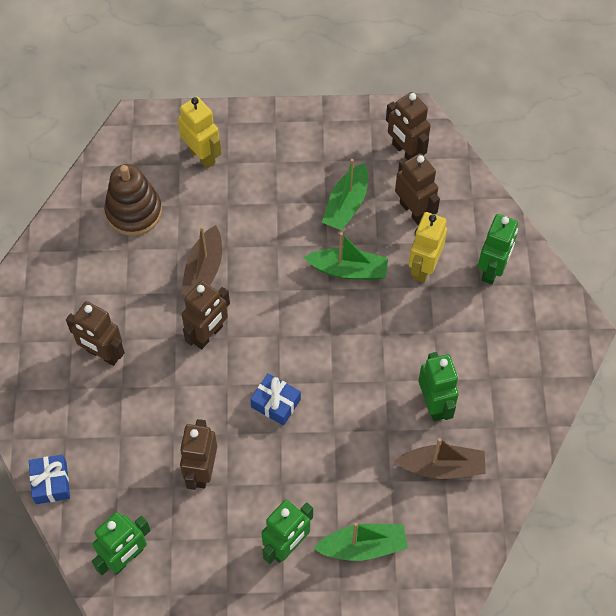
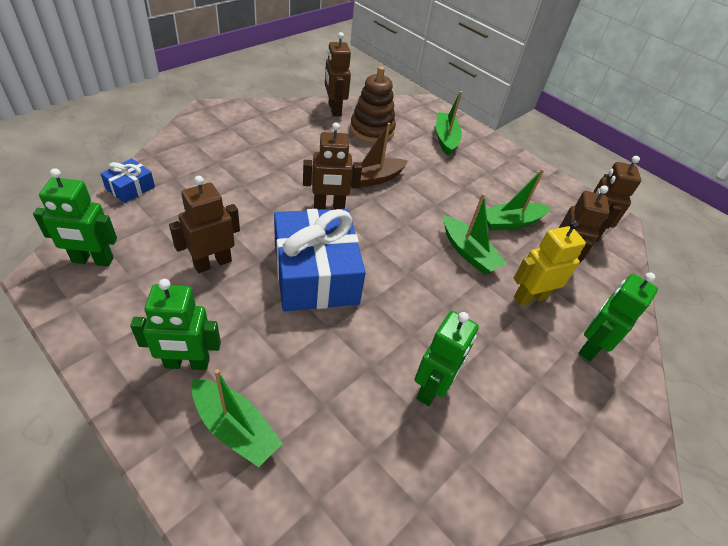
camera: 40 degrees right, 15 degrees down
brown robot [66,301,125,366] -> brown robot moved to [325,32,351,116]
yellow robot [178,96,222,168] -> green boat [436,91,462,156]
blue gift [250,373,301,426] -> blue gift [274,209,366,311], size x2.21
brown boat [395,438,486,479] -> none
green robot [478,214,518,285] -> green robot turned 150 degrees clockwise [578,272,658,361]

